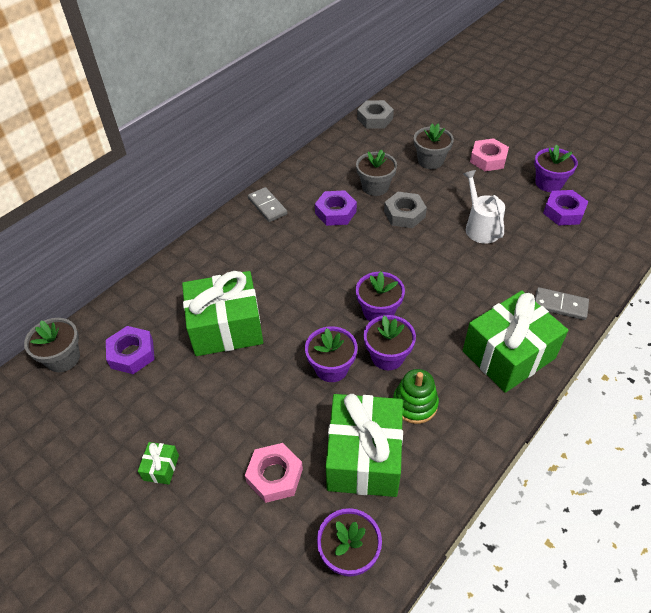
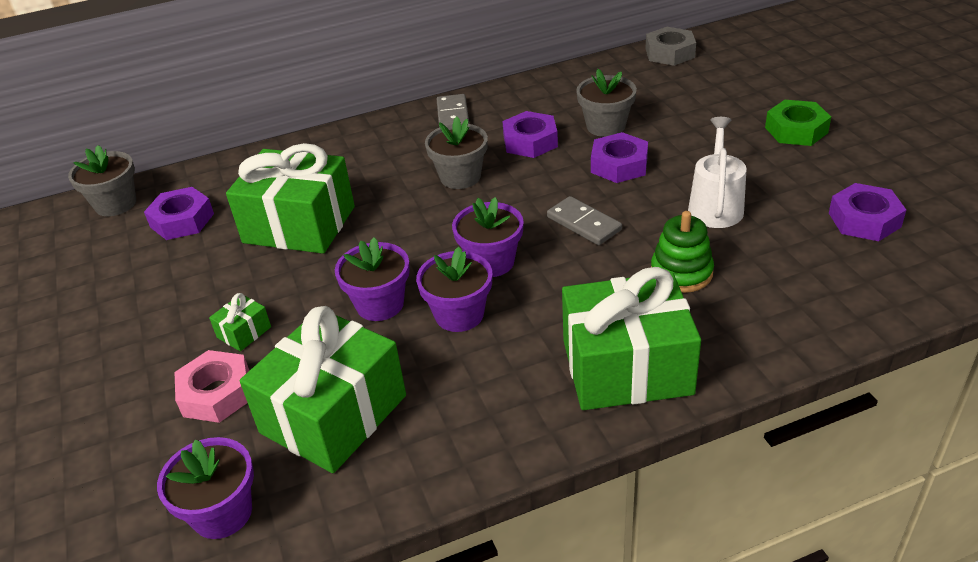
camera: 30 degrees right, 10 degrees down
green gift [138,442,179,484] -> green gift moved to [209,293,271,351]
grey nut [384,192,427,228] -> purple nut [591,132,648,183]
green stacking toy [393,369,439,424] -> green stacking toy moved to [651,211,714,293]
grey flower pot [414,123,454,169] -> grey flower pot moved to [425,117,488,189]
pink nut [470,138,509,171] -> green nut [765,100,831,146]
purple flower pot [534,145,578,192] -> none
grey domino [535,287,589,320] -> grey domino moved to [547,196,622,245]

